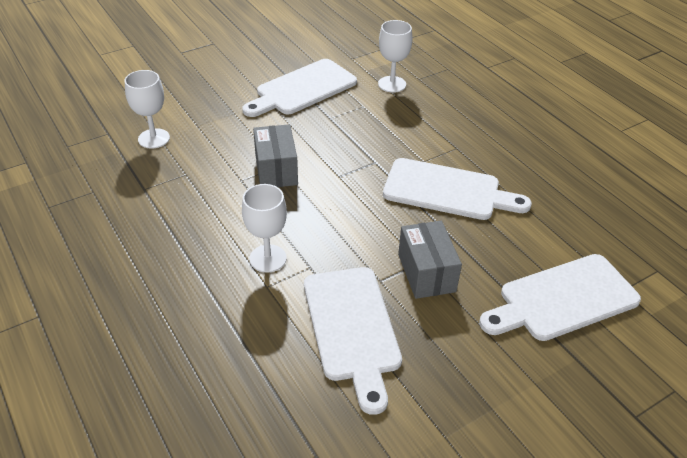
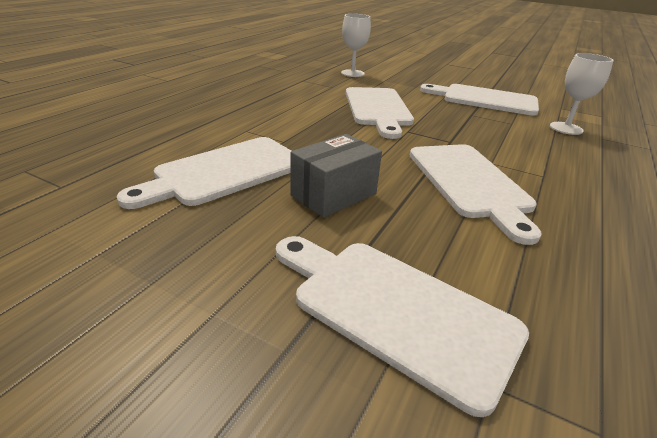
camera: 60 degrees right, 10 degrees down
white goblet [242,184,287,272] -> none
grey box [253,124,298,187] -> white cutting board [346,87,414,139]

